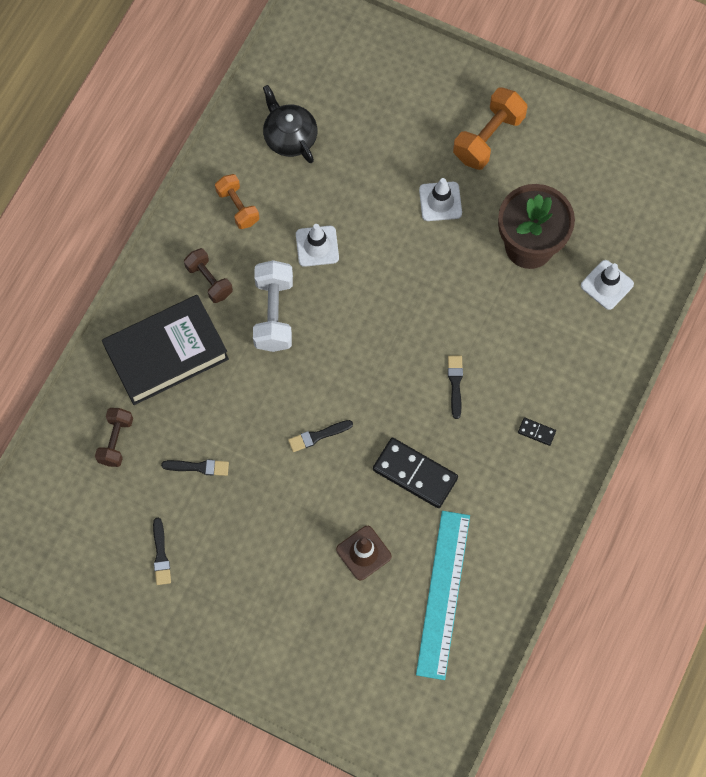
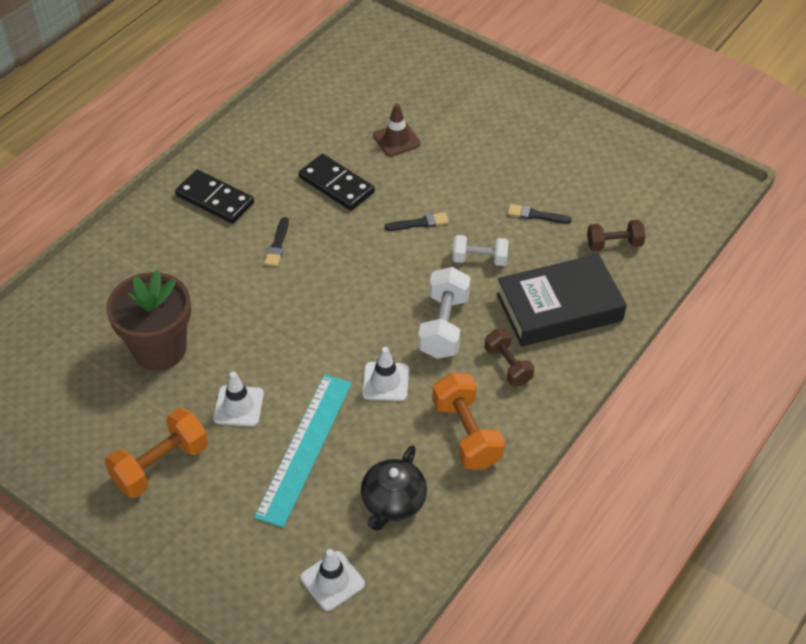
camera: 170 degrees left, 20 degrees down
brown dumbbell [95,408,133,467] -> brown dumbbell turned 60 degrees clockwise [587,220,646,251]
black brush [153,518,171,585] -> none
orange dumbbell [215,174,259,229] -> orange dumbbell [432,373,505,469], size x1.56
black teapot [263,85,317,163] -> black teapot turned 45 degrees clockwise [361,445,427,531]
turquoise ruler [416,511,470,680] -> turquoise ruler moved to [254,374,352,528]
black domino [518,418,556,446] -> black domino [175,170,254,224], size x2.22
white traffic cone [581,260,634,310] -> white traffic cone moved to [300,549,365,611]
none -> white dumbbell [453,235,508,266]

